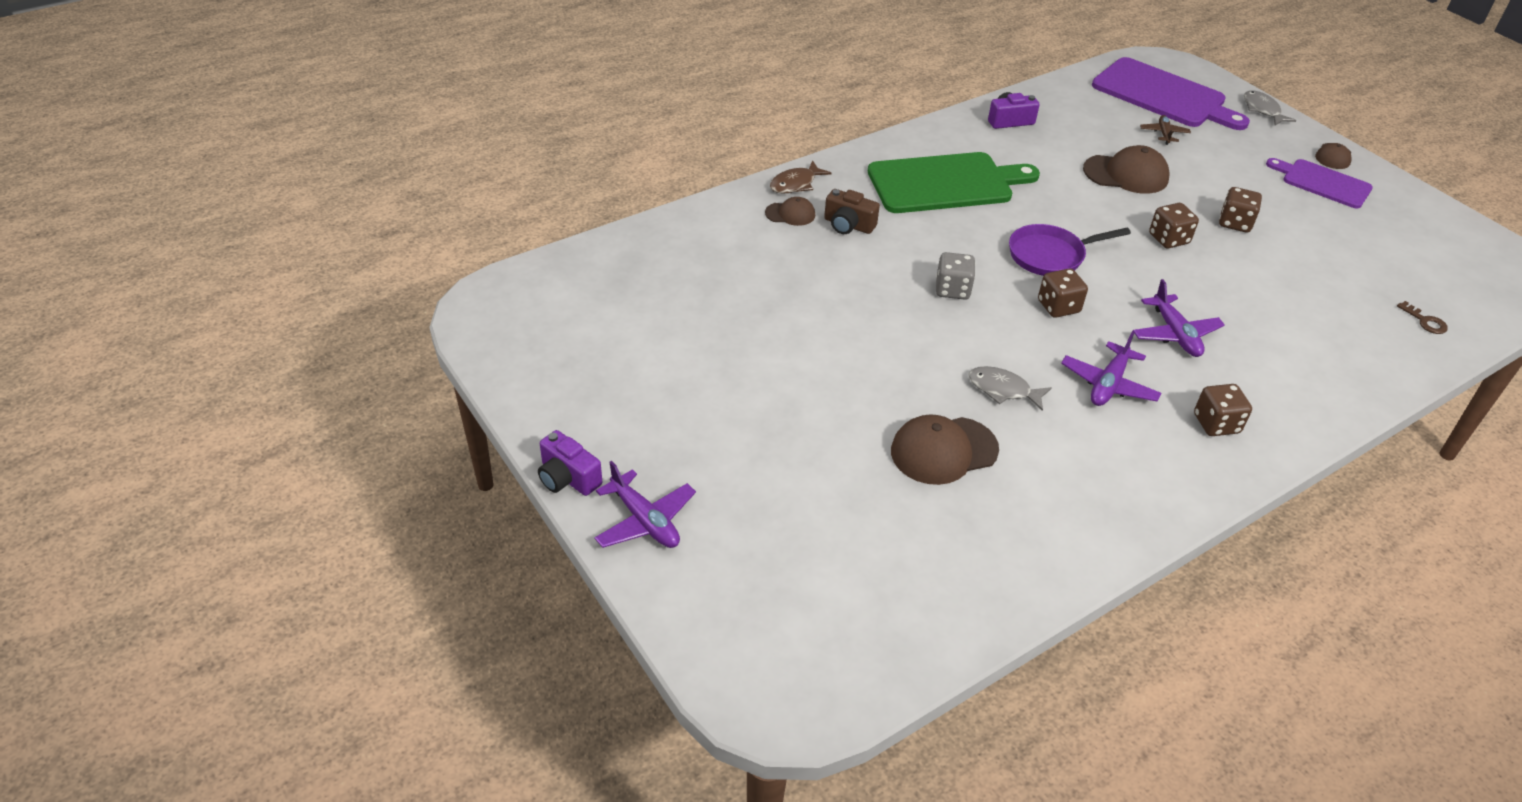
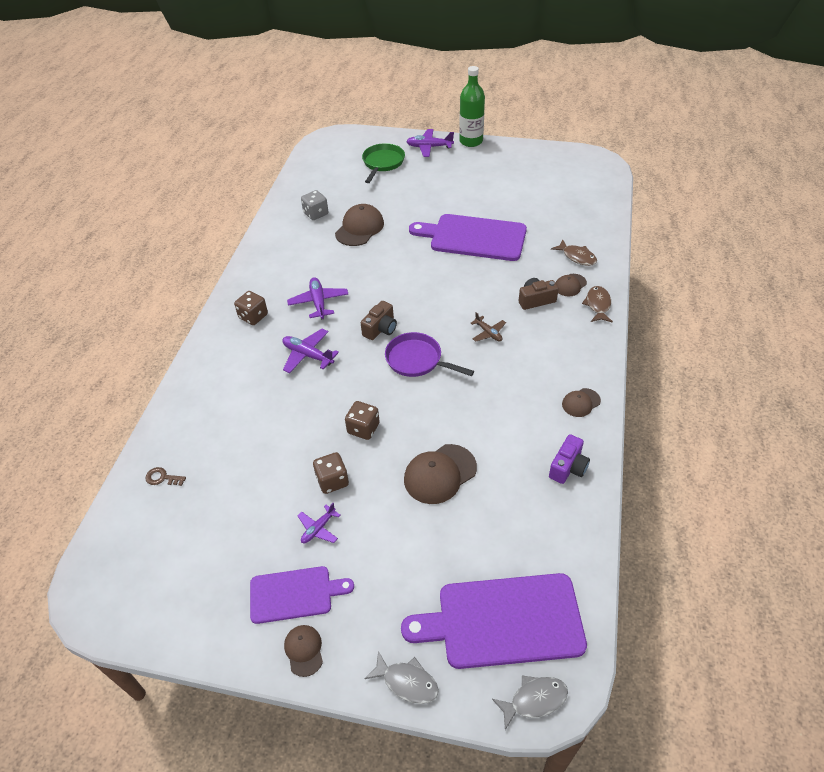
camera: 140 degrees right, 5 degrees up
purple camera [538,430,602,496] -> green bottle [459,66,485,147]
green cutting board [868,152,1040,213] -> none
grey dice [936,252,975,300] -> grey dice moved to [301,190,329,220]
grey fish [969,366,1052,411] -> grey fish moved to [492,676,568,730]
purple pan [1009,224,1131,276] -> purple pan turned 90 degrees counterclockwise [385,332,474,377]
brown dice [1038,268,1088,318] -> brown camera [361,301,397,340]
brown plane [1140,115,1191,145] -> brown plane moved to [471,312,506,342]
none -> purple plane [297,503,340,543]
none -> green pan [362,143,405,183]
none -> purple cutting board [409,214,527,261]
none -> brown fish [551,239,597,266]
none -> brown cap [562,388,601,417]

